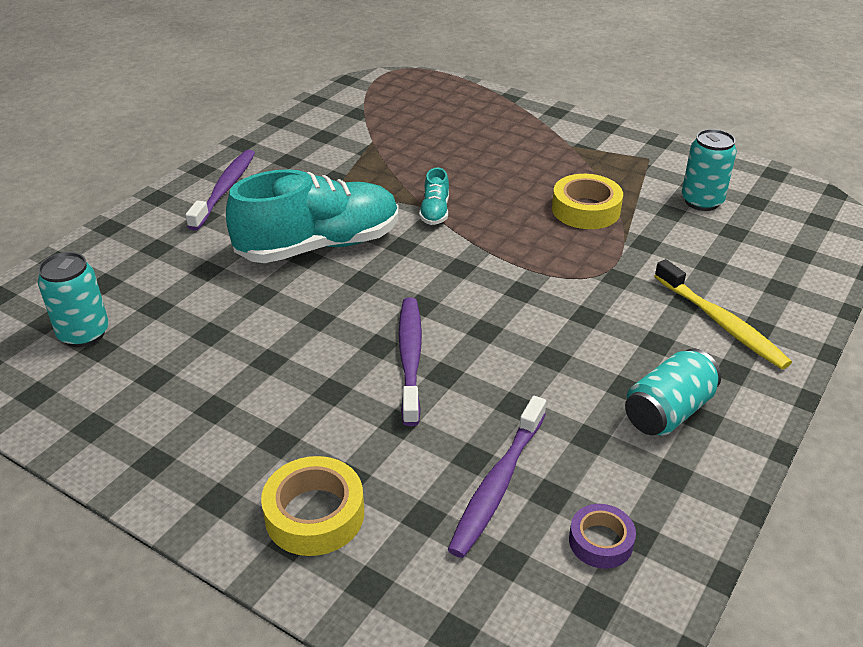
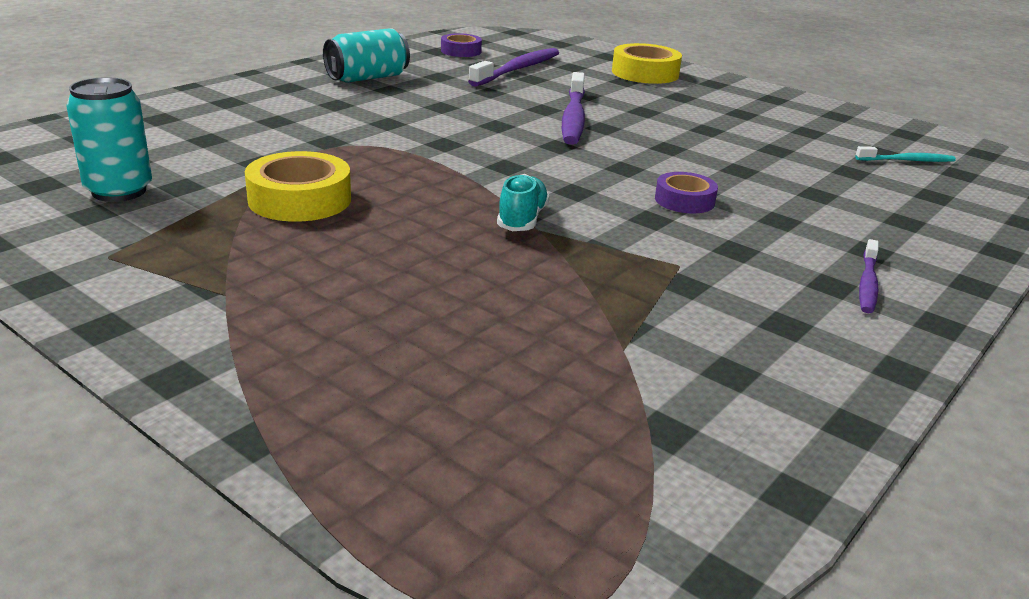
camera: 175 degrees left, 10 degrees down
turquoise can [38,252,109,348] -> turquoise toothbrush [855,146,956,162]
purple toothbrush [185,150,255,231] -> purple toothbrush [859,239,879,313], size x0.56
turquoise shoe [226,169,399,263] -> purple tape [655,172,718,214]
yellow toothbrush [654,259,792,369] -> none

